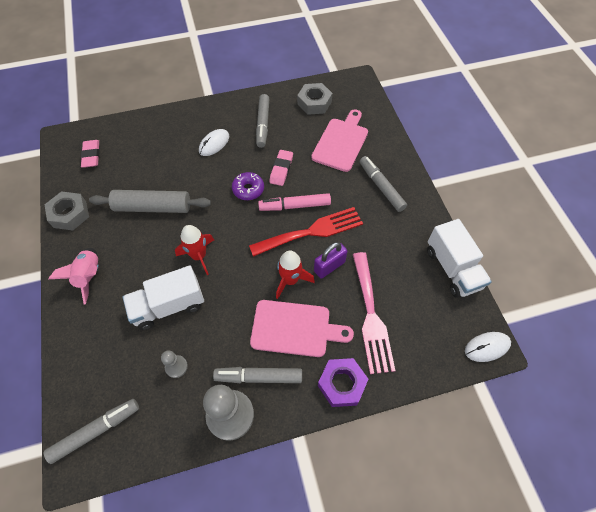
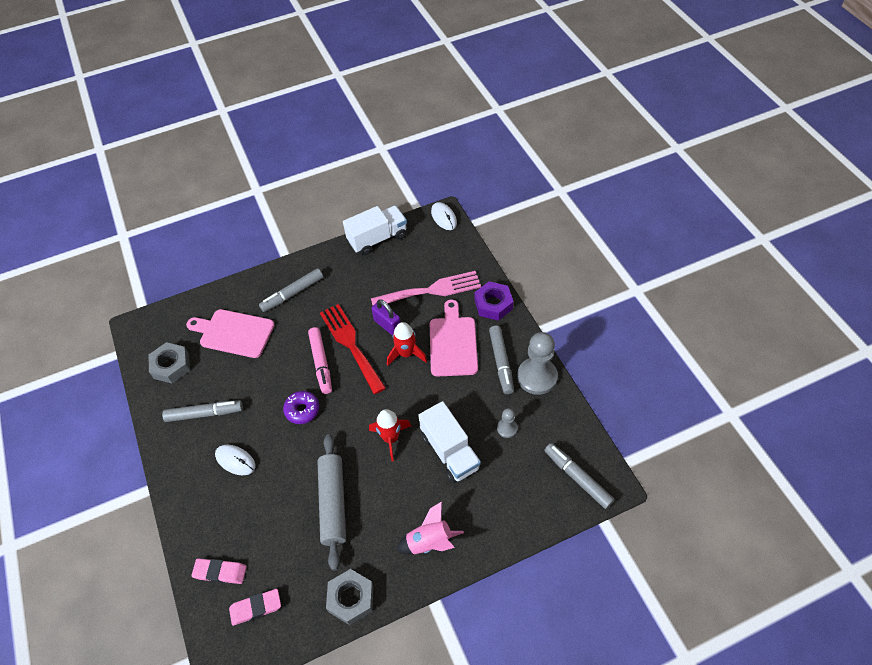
camera: 95 degrees left, 5 degrees down
pink eraser [269,150,293,186] -> pink eraser moved to [191,559,247,584]

